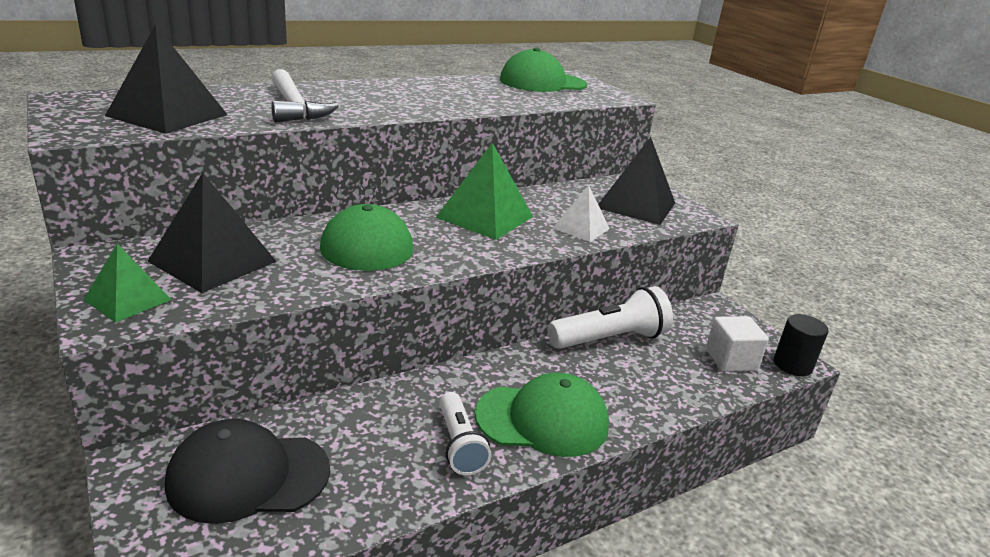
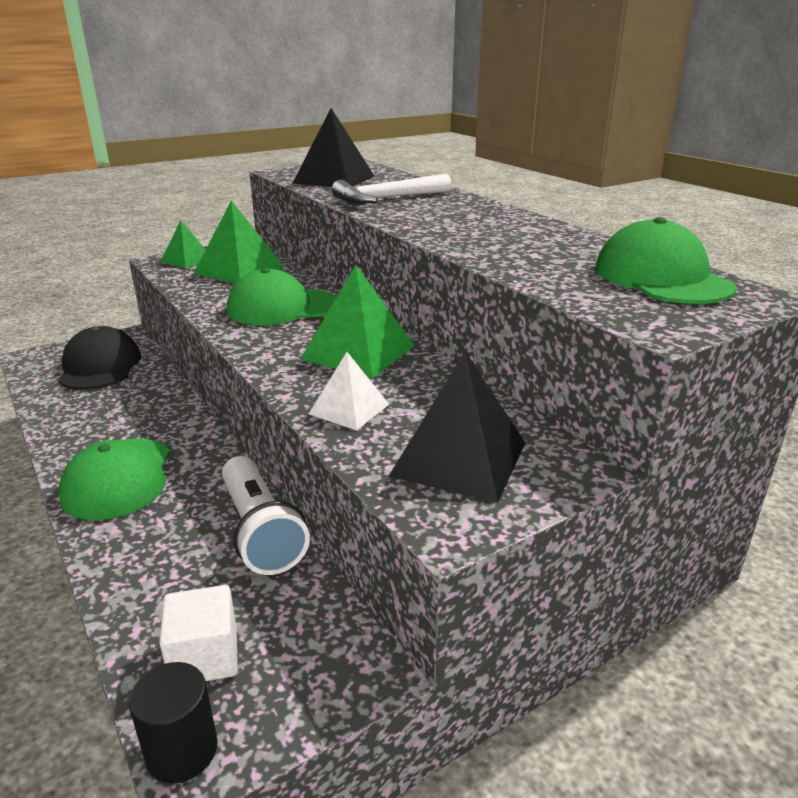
camera: 90 degrees right, 0 degrees up
black pyramid [147,173,277,293] -> green pyramid [194,200,284,284]
white flashlight [439,392,491,475] -> none

